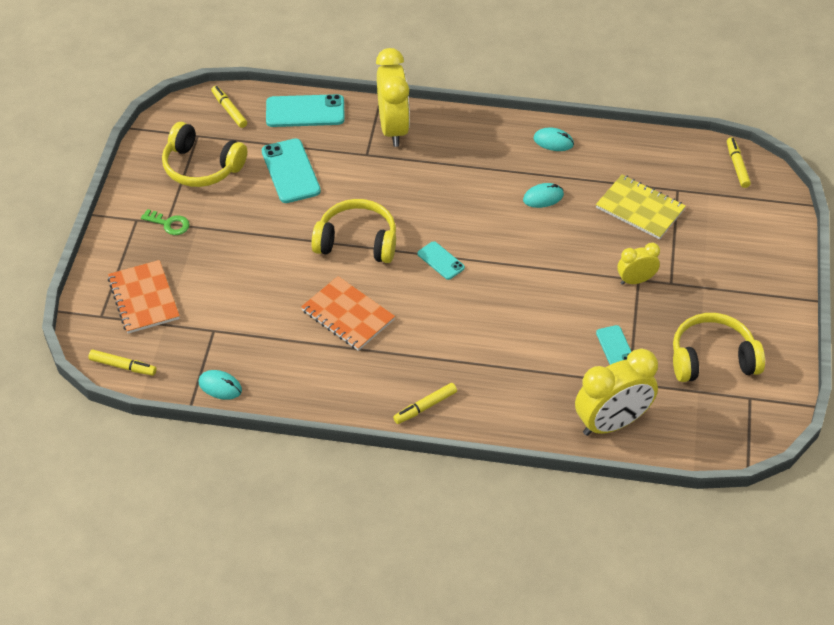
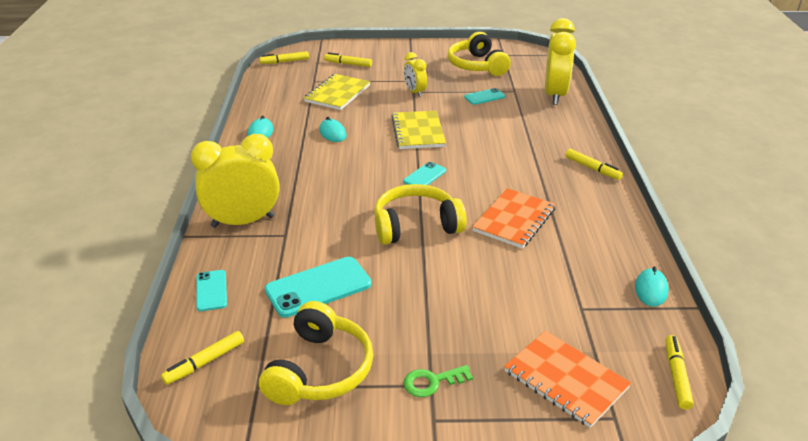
camera: 100 degrees left, 15 degrees down
orange notebook [108,260,180,333] -> orange notebook turned 75 degrees clockwise [504,331,631,428]
green key [141,209,190,235] -> green key turned 120 degrees counterclockwise [403,365,473,397]
turquoise phone [266,94,345,127] -> turquoise phone [196,270,227,311], size x0.56
yellow headphones [311,199,396,263] -> yellow headphones turned 75 degrees clockwise [374,184,467,245]
yellow clock [575,348,658,436] -> yellow clock turned 45 degrees clockwise [545,18,576,105]
none -> yellow marker [324,52,372,67]
none -> yellow notebook [391,111,446,149]

